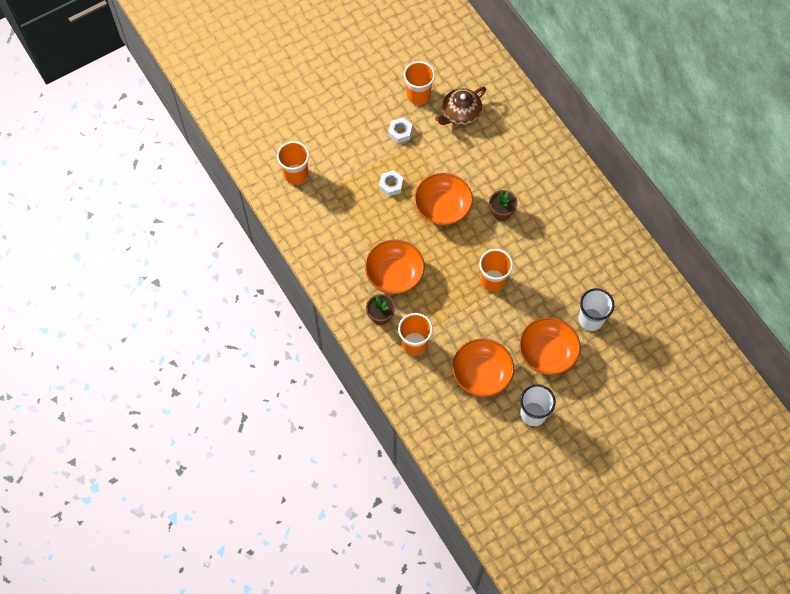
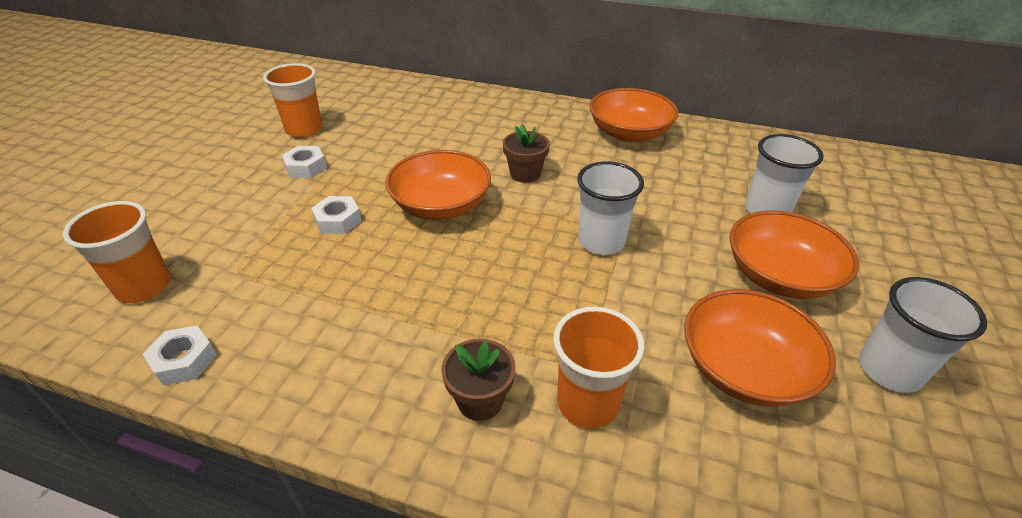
camera: 40 degrees left, 25 degrees down
orange bowl [365,239,425,294] -> orange bowl moved to [590,88,678,143]
brown teapot [435,87,486,126] -> none
orange cup [479,249,513,292] -> white cup [577,161,644,255]
none -> white nut [143,326,217,385]

